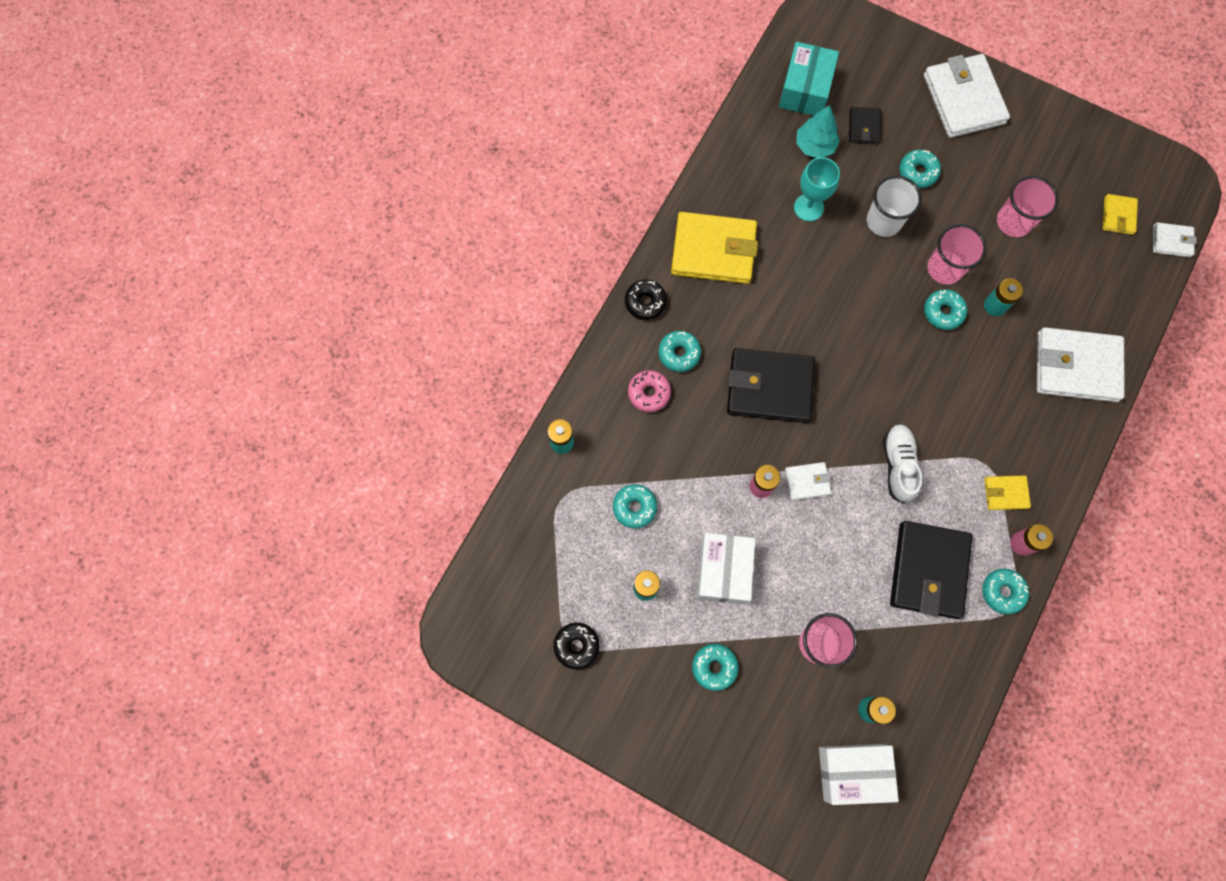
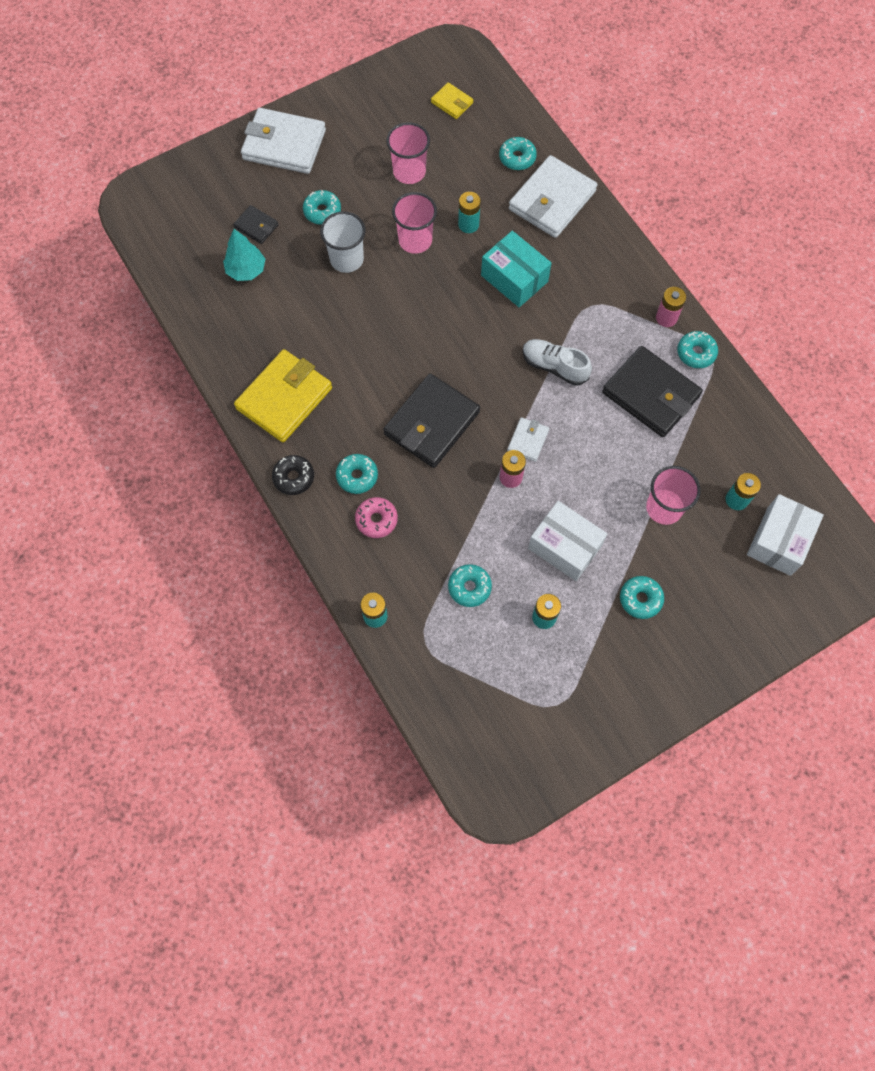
camera: 60 degrees left, 5 degrees down
black donut [554,623,600,669] -> none
turquoise box [779,42,839,116] -> turquoise box moved to [481,231,552,307]
turquoise goblet [794,157,840,221] -> none
turquoise donut [924,289,967,330] -> turquoise donut moved to [499,137,537,170]
yellow wallet [984,475,1031,510] -> none
white wallet [1153,222,1197,257] -> none

